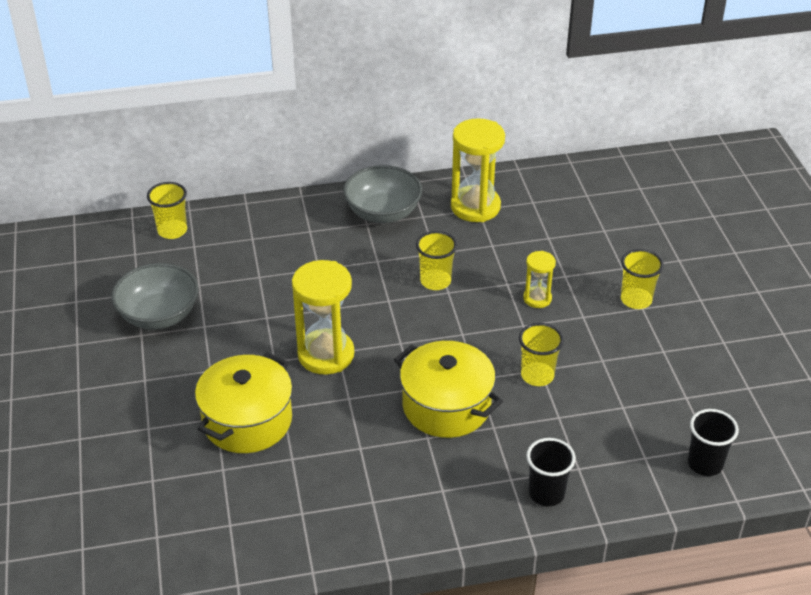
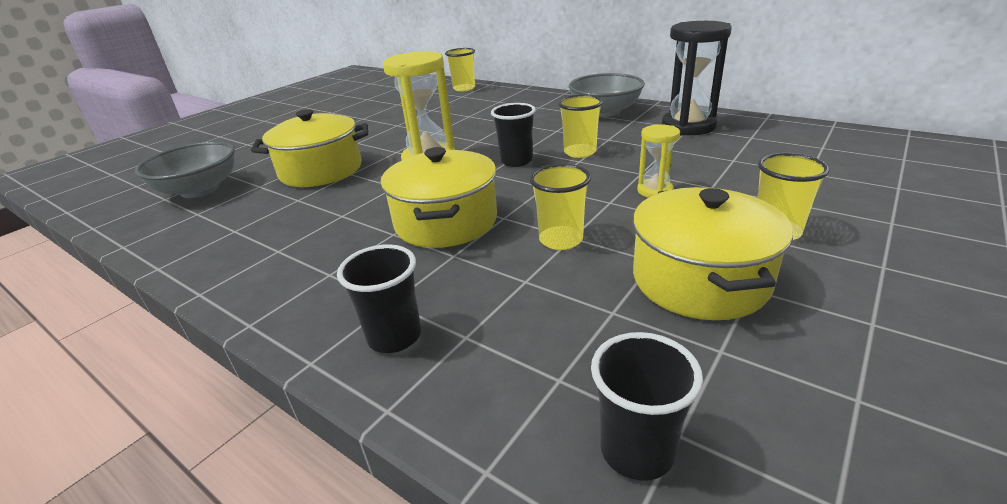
camera: 50 degrees right, 10 degrees down
grey bowl [111,263,199,329] -> grey bowl moved to [135,142,235,198]
yellow hourglass [451,118,505,222] -> black hourglass [662,21,732,136]
none -> black cup [491,103,536,167]
none -> yellow pot [633,187,793,320]

